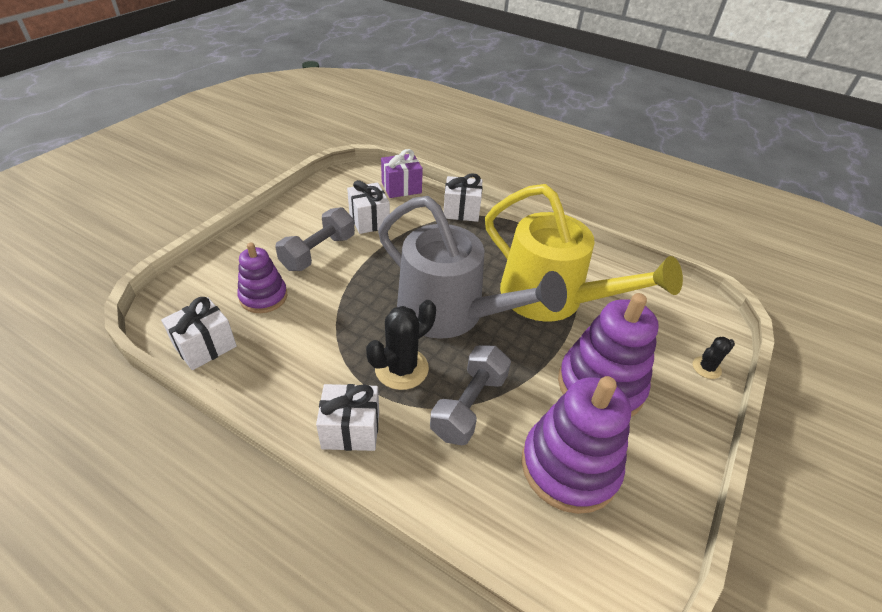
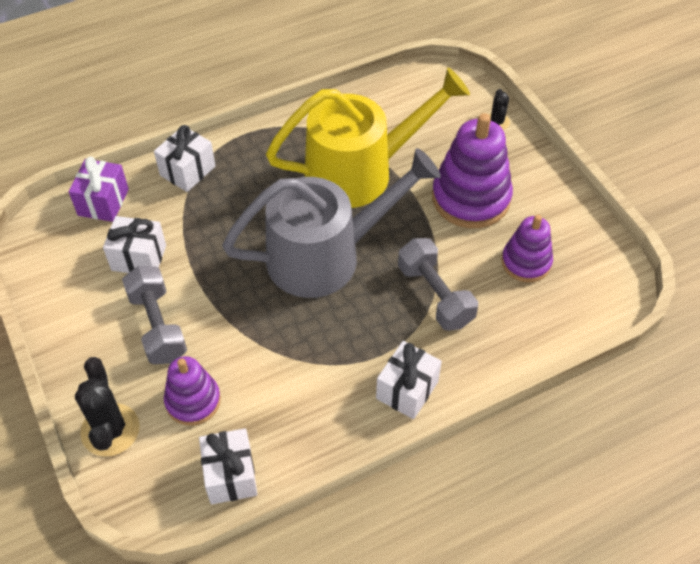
camera: 55 degrees left, 10 degrees up
black cactus [366,300,436,390] -> black cactus moved to [75,357,140,456]
purple stacking toy [521,376,631,514] -> purple stacking toy [501,215,553,282], size x0.60

